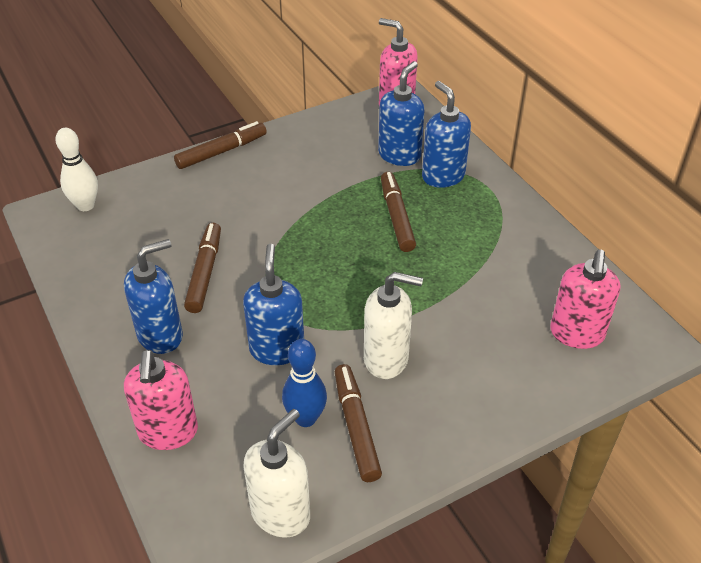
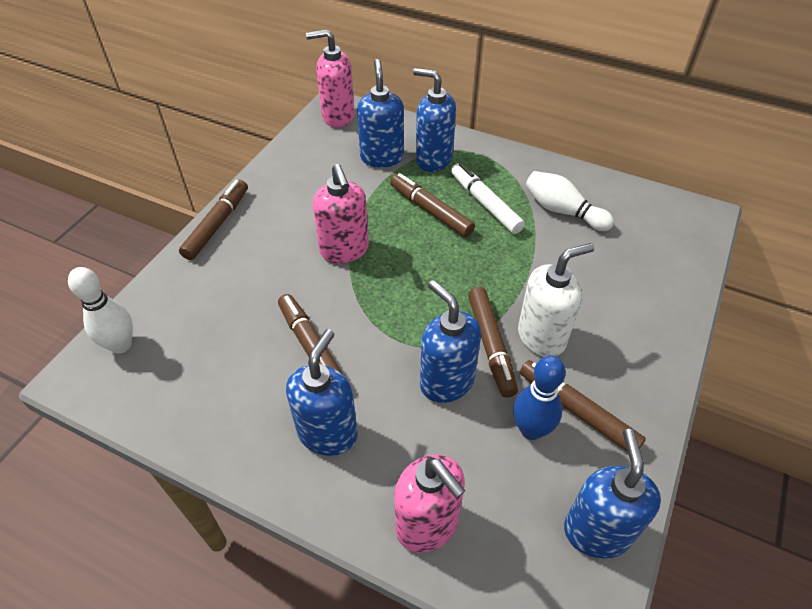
camera: 35 degrees left, 5 degrees up
white soap dispenser [244,409,310,538] -> blue soap dispenser [564,429,661,558]
pink soap dispenser [550,250,620,349] -> pink soap dispenser moved to [313,164,369,263]
none -> white marker [451,163,525,234]
none -> brown marker [468,287,518,398]
none -> white bowling pin [525,171,614,231]

